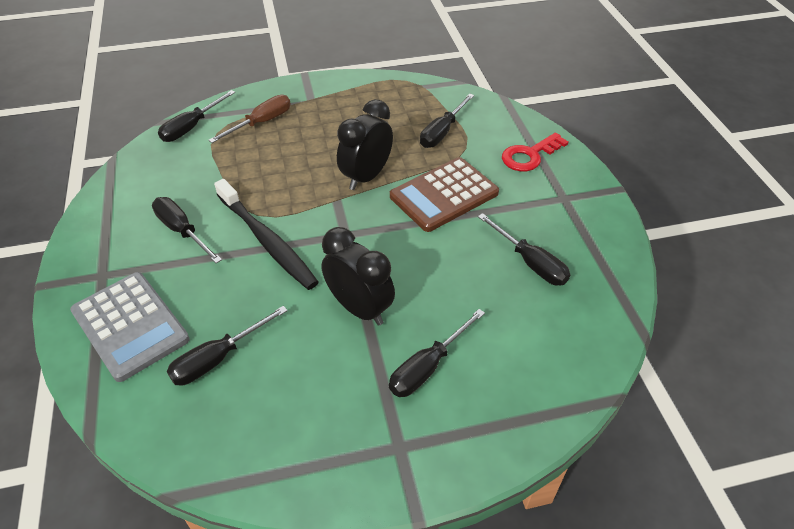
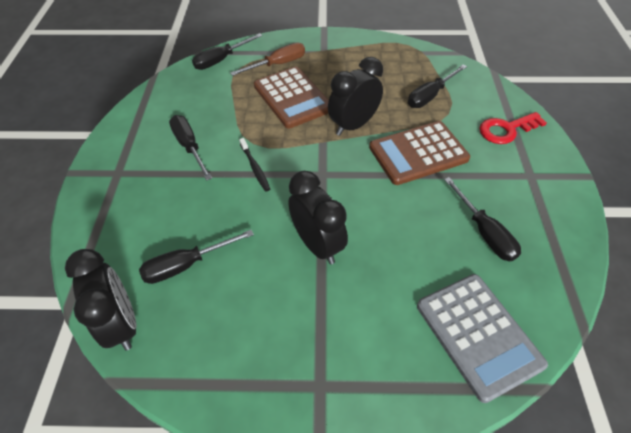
camera: 15 degrees right, 5 degrees up
grey calculator [70,272,190,382] -> grey calculator moved to [417,274,548,403]
black toothbrush [214,179,319,290] -> black toothbrush [239,138,270,192], size x0.49
black screwdriver [389,309,485,397] -> none
none -> black clock [65,249,136,350]
none -> brown calculator [254,66,329,128]

